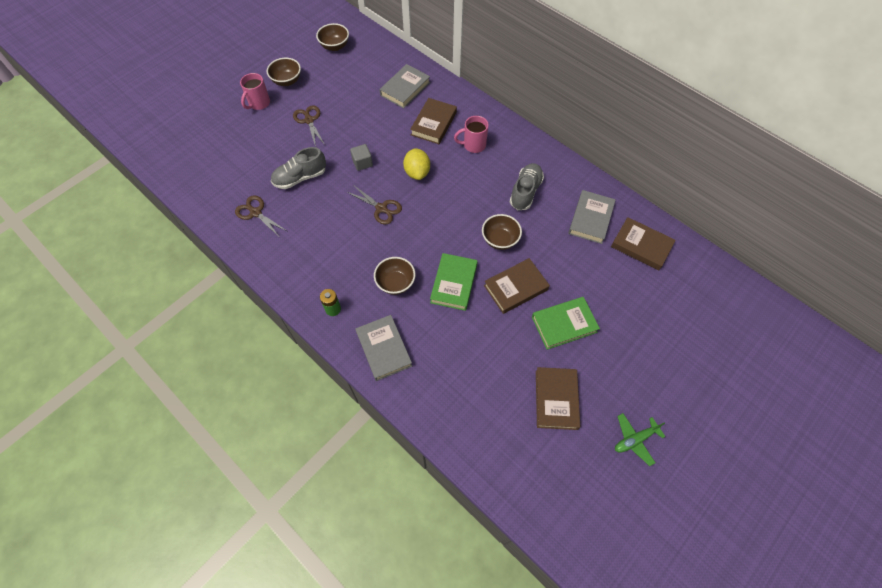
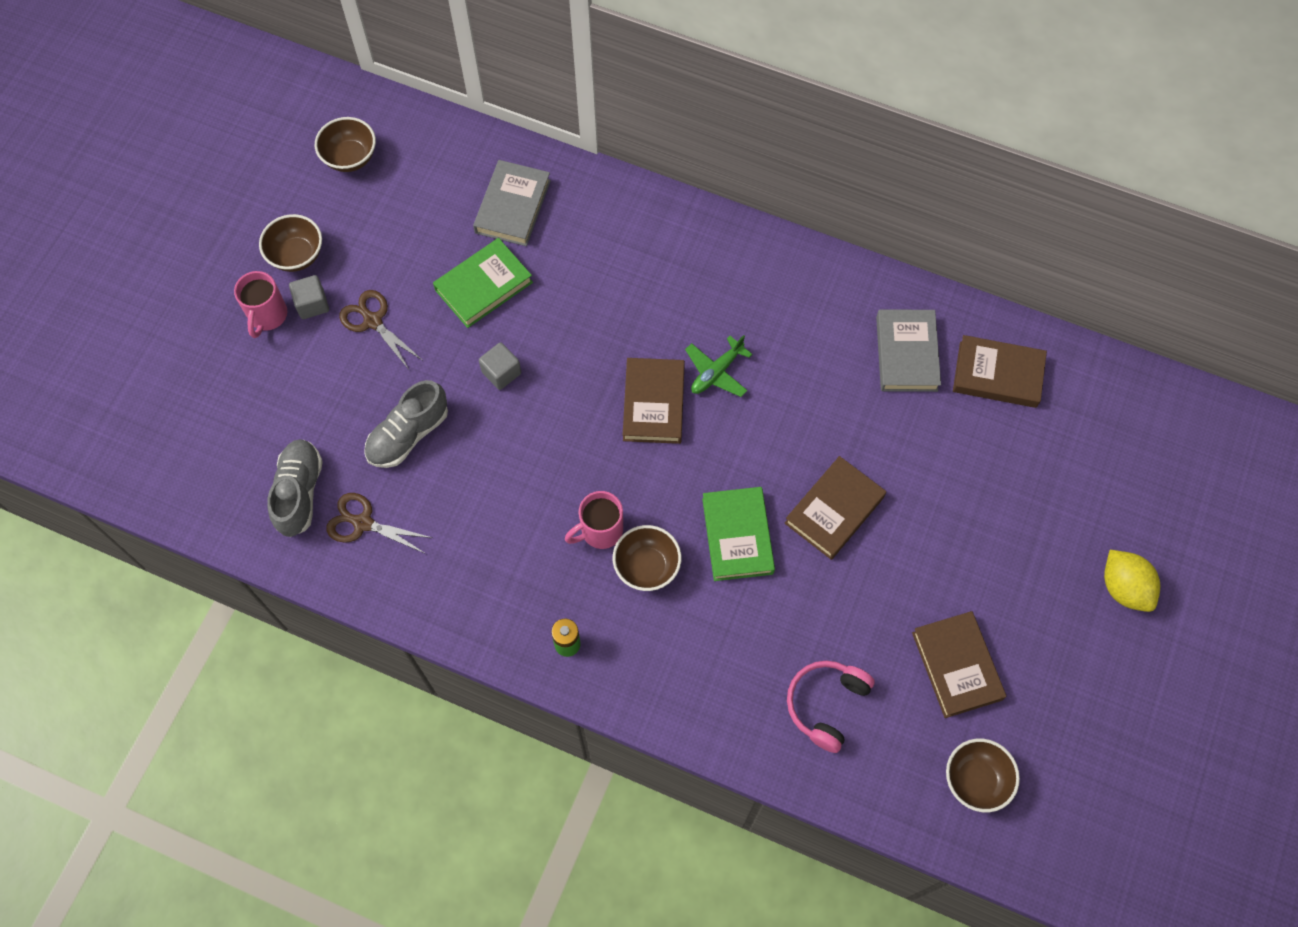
camera: 20 degrees left, 5 degrees up
brown scissors [347,185,402,225] -> none
grey book [355,315,412,381] -> none
yellow lemon [403,148,430,180] -> yellow lemon moved to [1104,550,1160,612]
brown book [410,98,457,144] -> brown book moved to [623,358,685,444]
pink mug [454,116,489,153] -> pink mug moved to [565,491,623,549]
brown bowl [482,214,522,250] -> brown bowl moved to [946,739,1020,812]
grey shoe [510,163,544,210] -> grey shoe moved to [267,439,323,537]
green book [532,297,600,350] -> green book moved to [433,238,533,328]
green plane [615,413,665,466] -> green plane moved to [685,335,752,397]
none -> grey cube [289,275,329,319]
none -> pink headphones [787,661,875,753]

